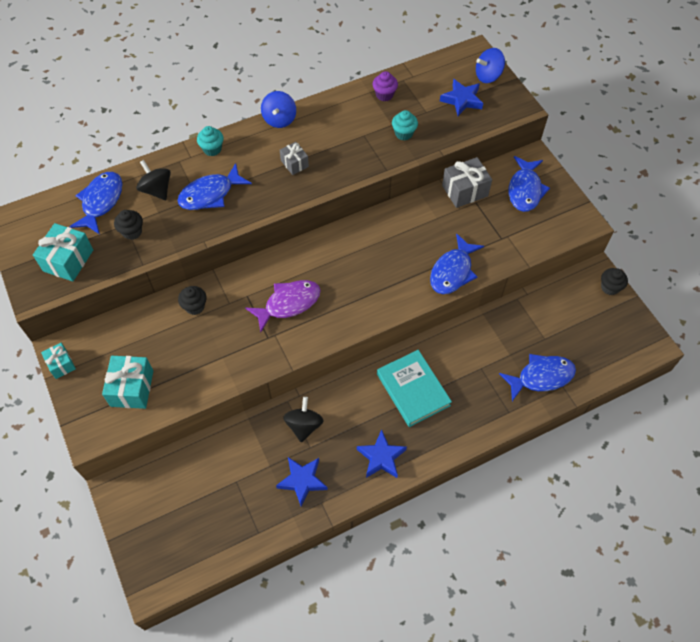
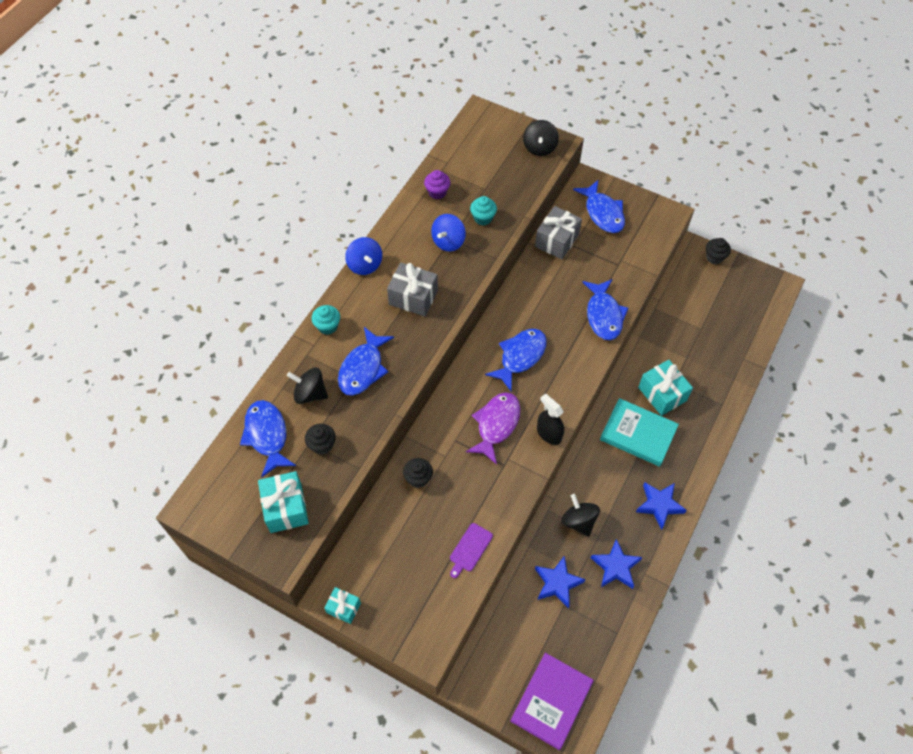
camera: 35 degrees left, 0 degrees up
turquoise gift [102,356,153,409] -> turquoise gift moved to [638,360,693,416]
grey gift [280,142,309,175] -> grey gift [387,263,438,316], size x1.67
blue star [440,79,483,116] -> blue star moved to [535,555,586,608]
blue spinning top [476,48,505,83] -> blue spinning top moved to [431,214,466,252]
blue fish [499,354,576,401] -> blue fish moved to [485,329,547,391]
none -> purple cutting board [450,523,493,578]
none -> purple book [510,653,594,750]
none -> black spinning top [523,120,559,156]
none -> black spray bottle [537,394,564,445]

